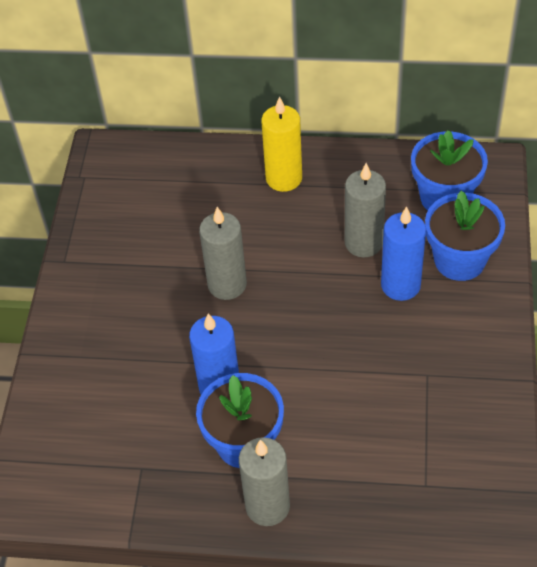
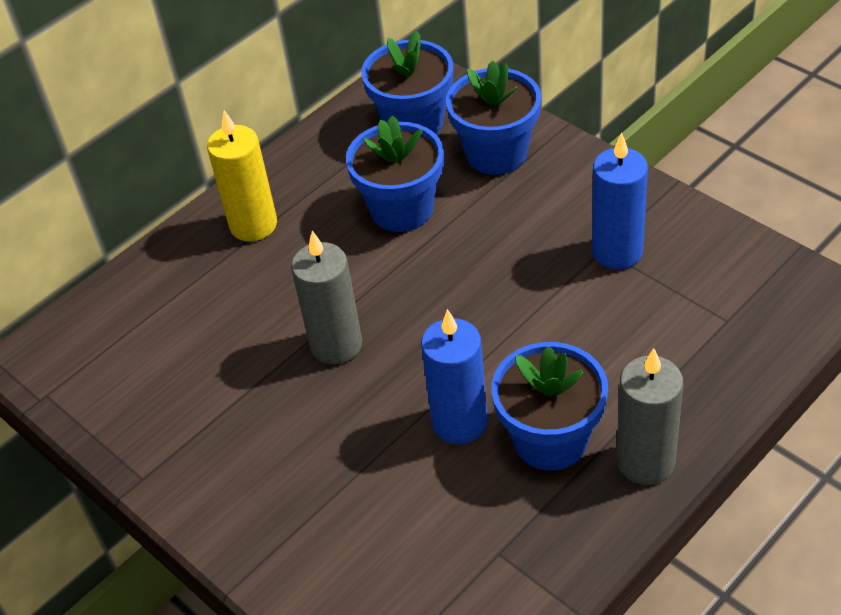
camera: 50 degrees left, 5 degrees down
grey candle [345,163,386,258] -> blue flower pot [346,115,444,232]
blue candle [381,206,426,301] -> blue candle moved to [592,133,648,269]

